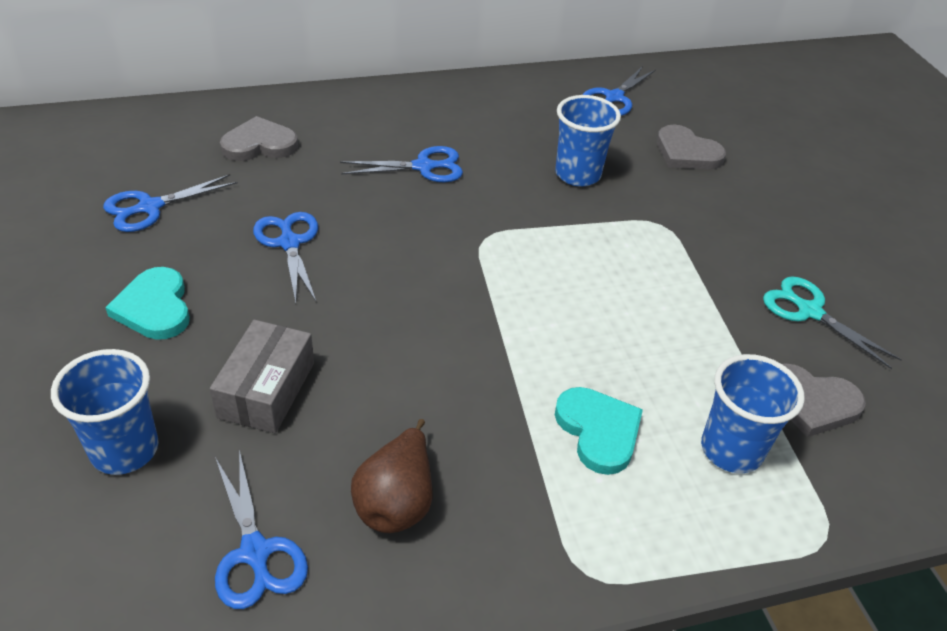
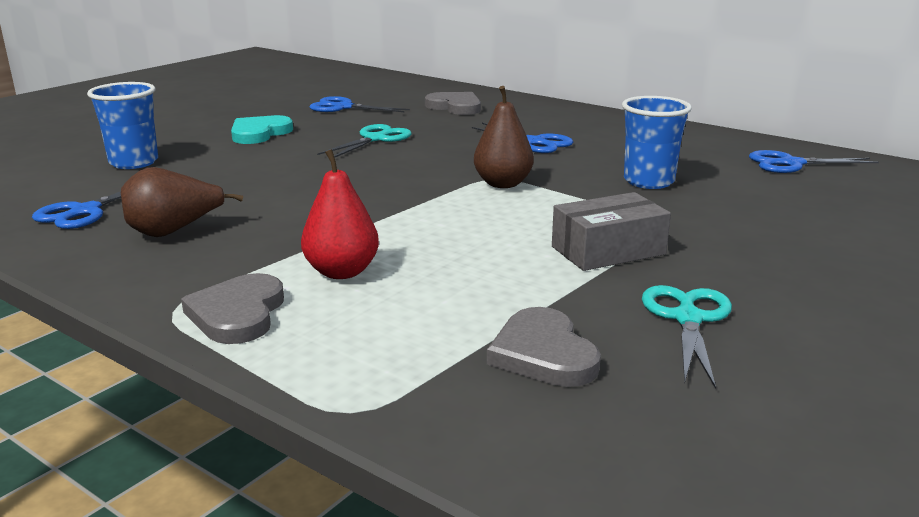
camera: 55 degrees right, 20 degrees down
grey box [210,320,314,433] -> grey box moved to [552,192,671,271]
blue scissors [253,212,318,303] -> turquoise scissors [317,124,412,158]
turquoise heart [555,387,643,475] -> red pear [301,149,379,279]
grey heart [657,124,726,169] -> grey heart moved to [181,273,284,344]
blue cup [701,354,805,473] -> none
none -> brown pear [474,86,534,188]

